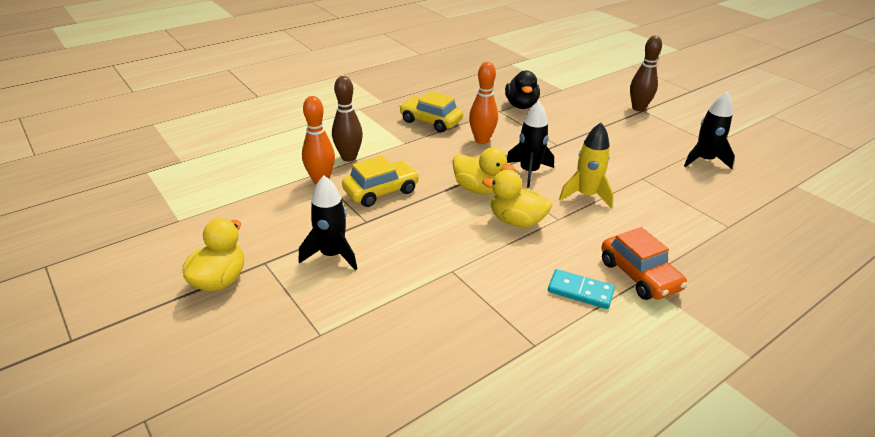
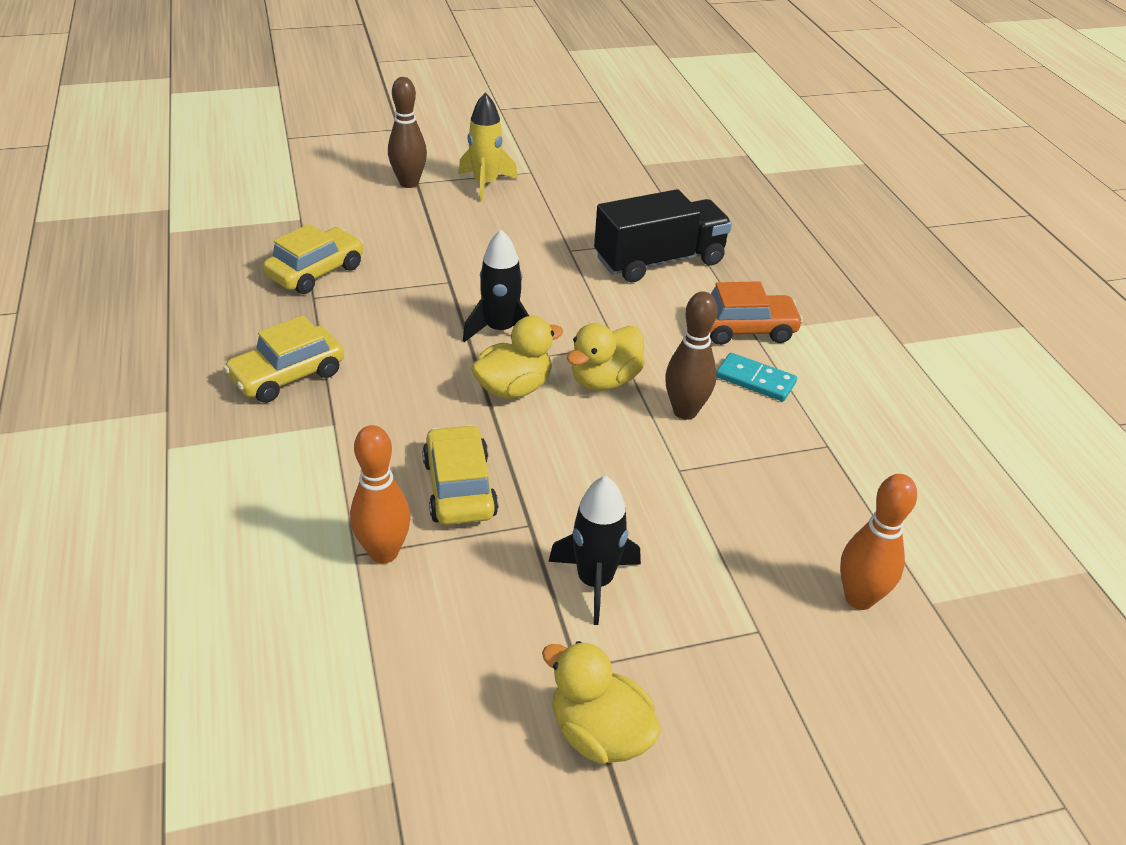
camera: 70 degrees left, 5 degrees up
brown bowling pin [332,76,363,162] -> brown bowling pin moved to [665,291,717,420]
orange bowling pin [469,62,498,144] -> orange bowling pin moved to [840,474,917,610]
black duck [505,70,540,109] -> yellow car [263,224,364,294]
turquoise domino [548,269,615,309] -> turquoise domino turned 75 degrees clockwise [716,353,797,401]
yellow rocket [559,122,613,208] -> yellow rocket moved to [459,92,518,202]
black rocket [684,91,735,169] -> none
none -> black truck [594,189,732,282]

